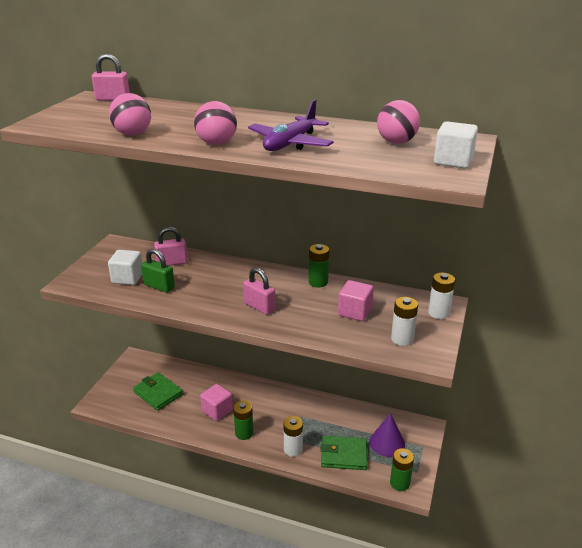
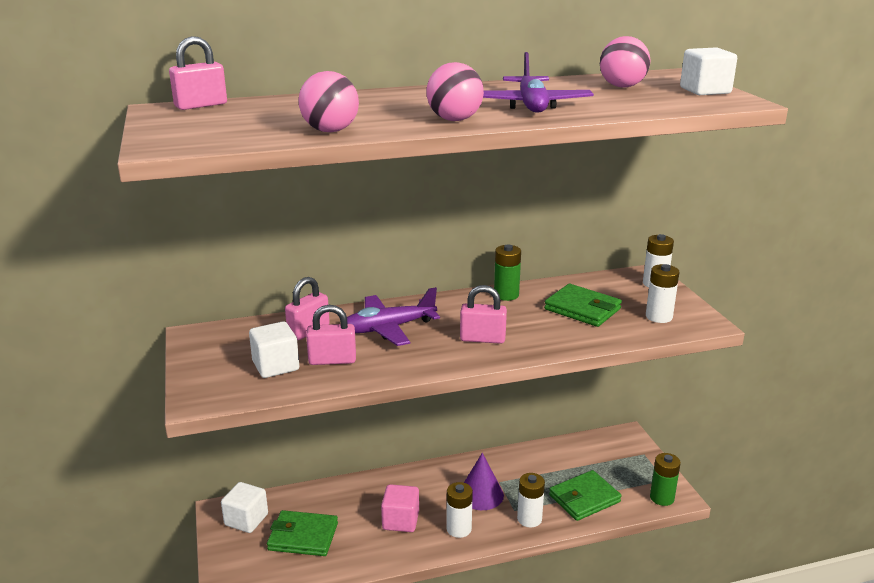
camera: 35 degrees left, 5 degrees down
green padlock [141,249,175,293] -> pink padlock [306,305,356,365]
green battery [233,400,253,440] -> white battery [446,482,473,538]
pink cube [338,280,374,321] -> green wallet [544,284,622,327]
purple cone [369,413,405,457] -> purple cone moved to [464,453,504,510]
none -> white cube [221,482,268,533]
none -> purple plane [347,287,440,346]

